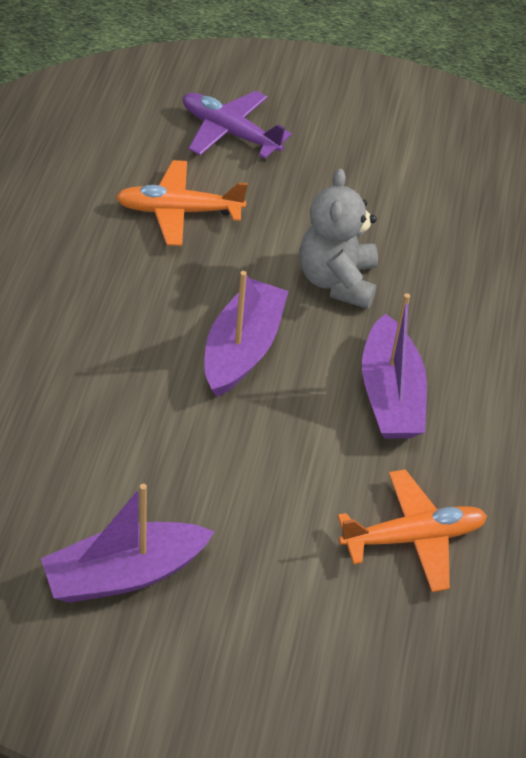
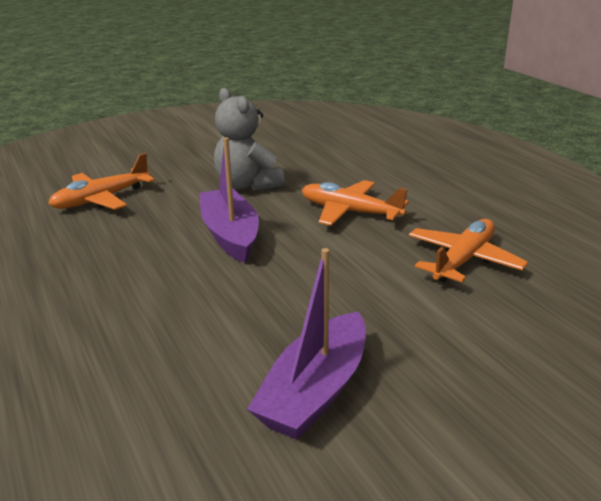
camera: 35 degrees left, 20 degrees down
purple plane [183,91,292,158] -> none
purple boat [362,293,427,438] -> orange plane [302,180,409,226]

